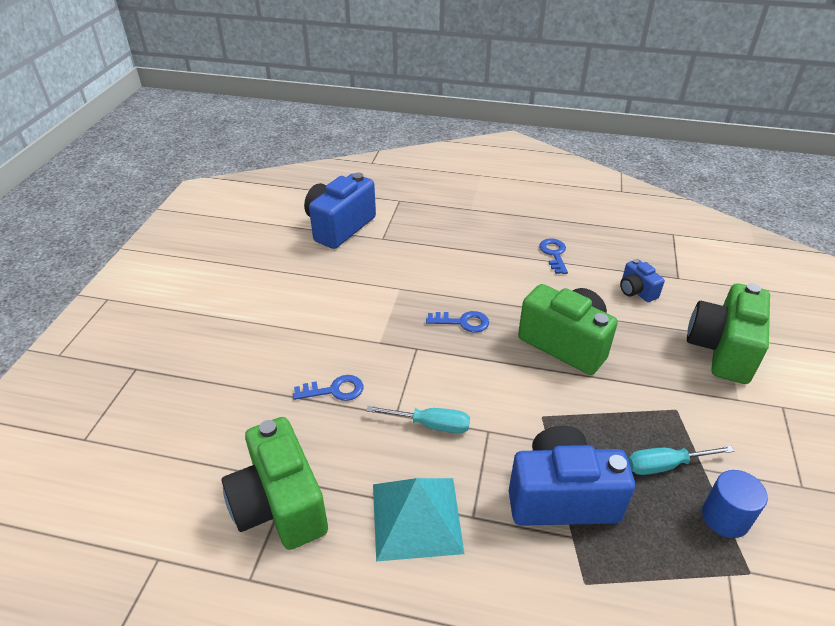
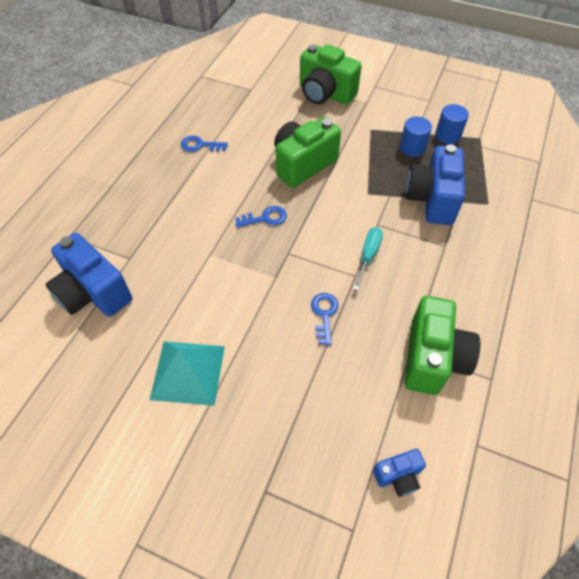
camera: 80 degrees left, 15 degrees up
green camera [222,417,328,550] -> green camera turned 60 degrees counterclockwise [404,296,480,395]
turquoise pyramid [373,478,464,562] -> turquoise pyramid moved to [150,341,225,406]
blue key [426,311,489,333] -> blue key turned 60 degrees clockwise [235,206,287,228]
blue camera [620,259,665,302] -> blue camera moved to [373,449,426,497]
turquoise screwdriver [628,446,735,475] -> blue cylinder [400,117,432,157]

